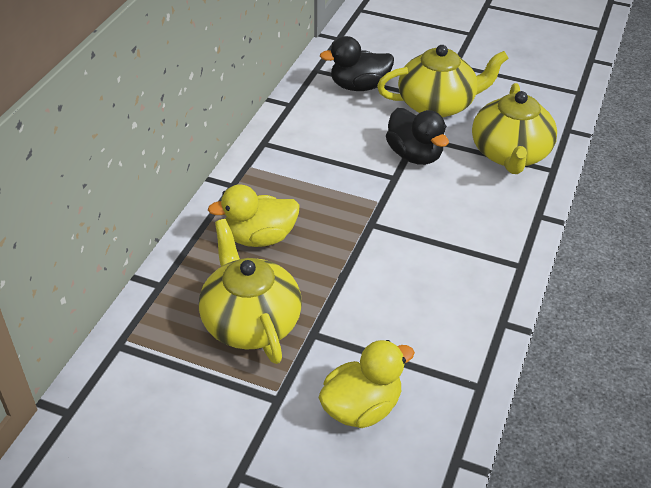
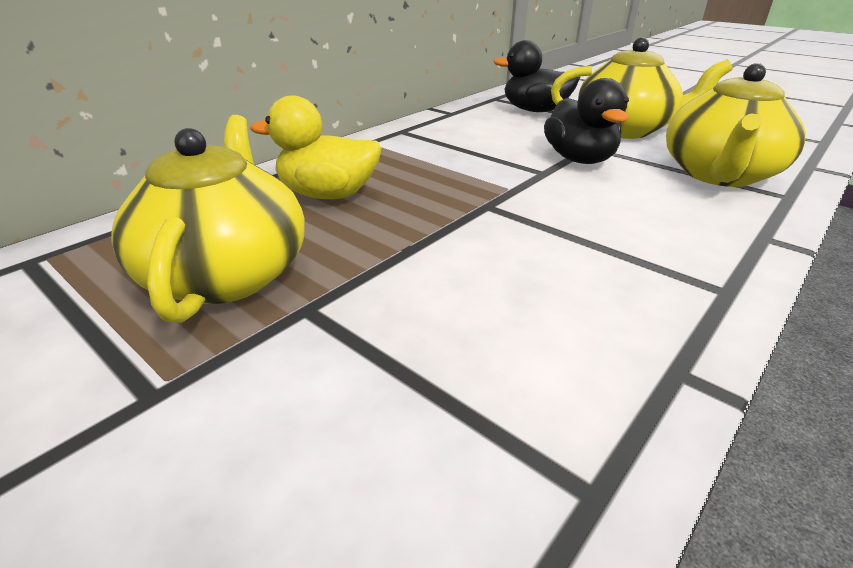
camera: 20 degrees right, 10 degrees down
yellow duck [318,340,415,428] -> none

